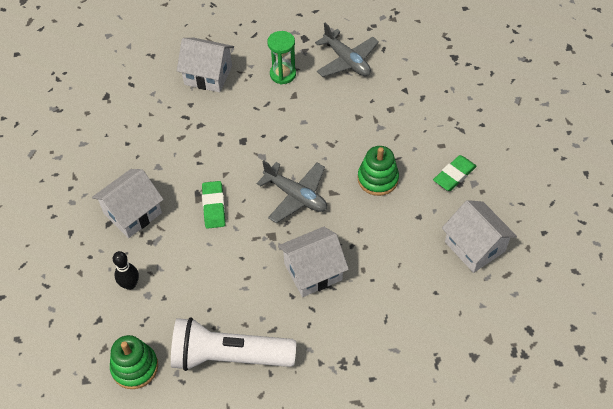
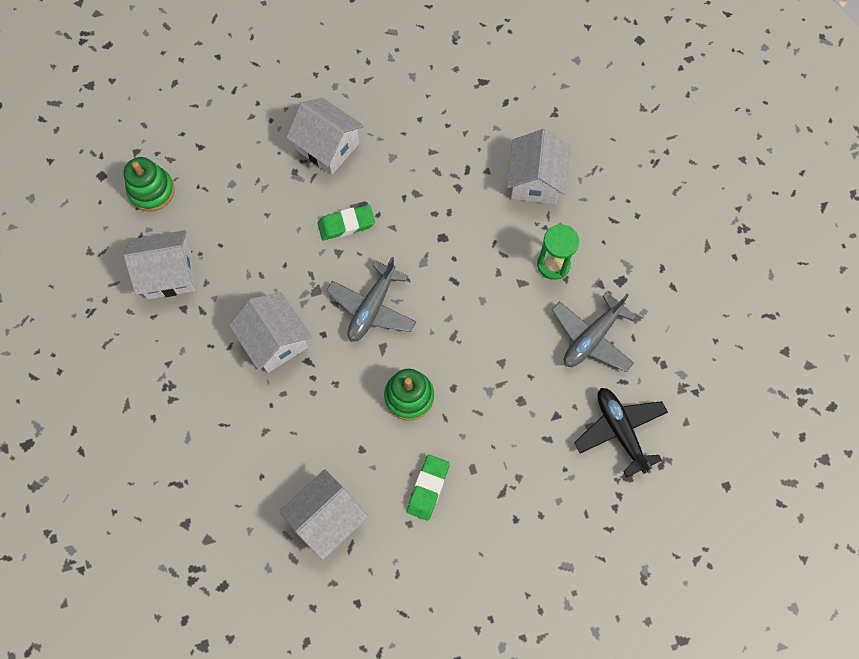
camera: 80 degrees right, 15 degrees up
black bowling pin [113,251,139,290] -> none
white flashlight [171,317,296,371] -> white house [124,230,195,299]
green eraser [433,155,477,191] -> green eraser turned 75 degrees clockwise [407,455,450,521]
none -> black plane [574,388,668,478]

